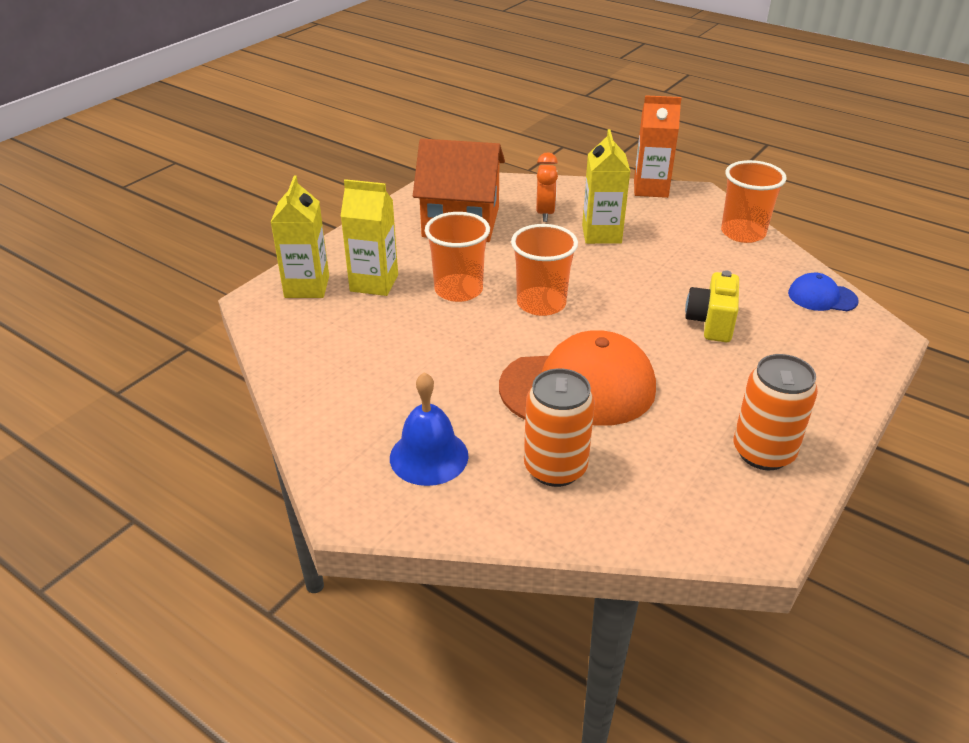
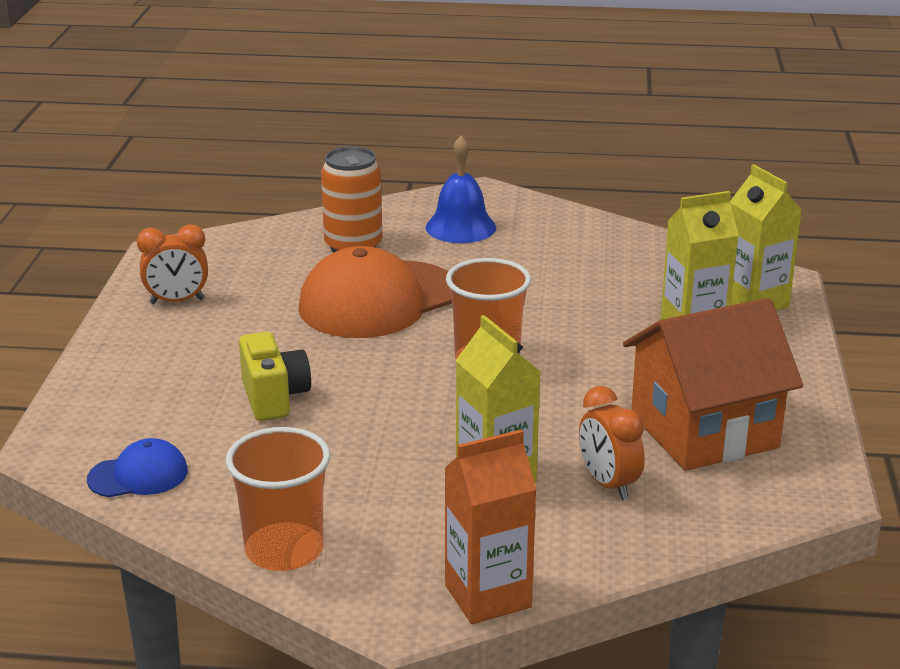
camera: 150 degrees right, 10 degrees down
orange cup [425,212,490,302] -> none
orange can [734,354,818,470] -> orange clock [137,225,208,304]

